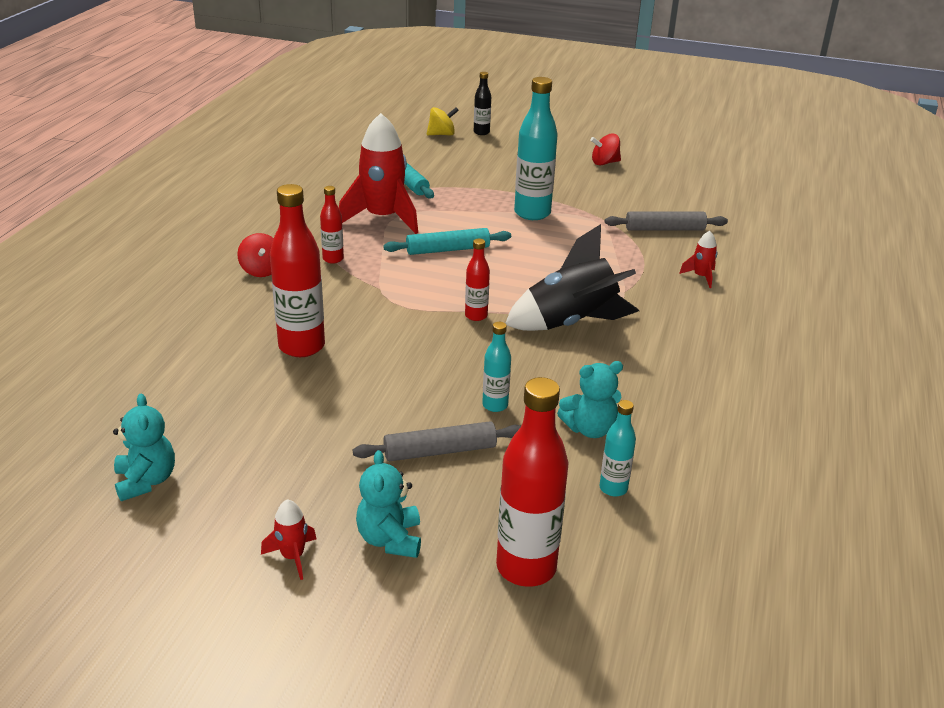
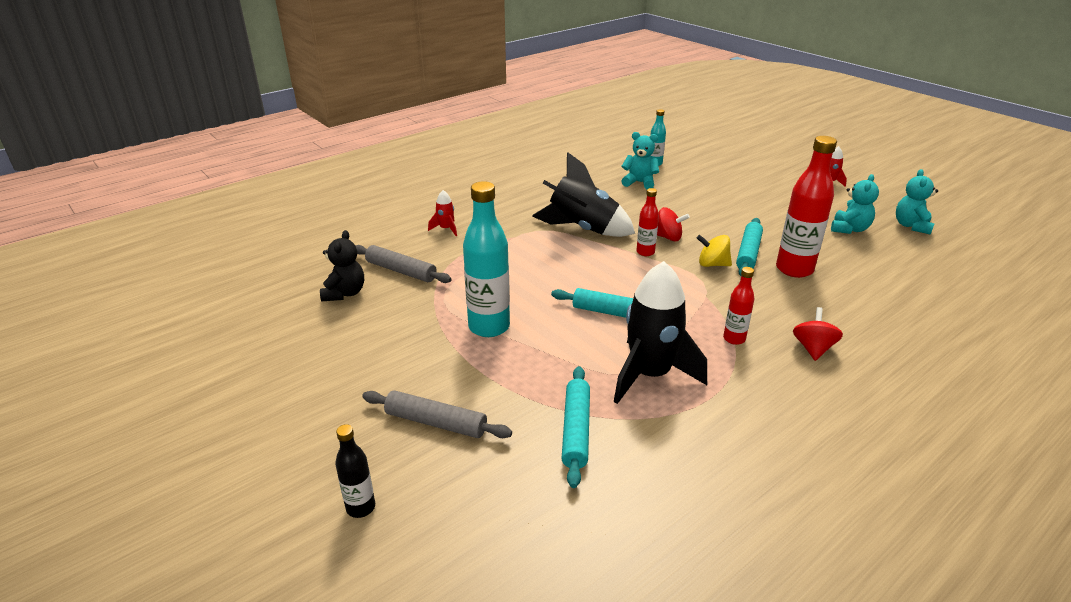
camera: 145 degrees left, 0 degrees up
red rocket [339,113,418,234] -> black rocket [614,261,707,404]
grey rolling pin [353,421,521,461] -> grey rolling pin moved to [362,390,512,438]
turquoise teddy bear [356,450,421,558] -> turquoise teddy bear moved to [831,174,879,234]
yellow spinning top [427,107,459,135] -> yellow spinning top moved to [697,235,732,267]
turquoise bottle [482,322,511,412] -> none
red bottle [496,377,569,587] -> none
red spinning top [590,134,621,165] -> red spinning top moved to [657,207,690,241]
none -> black teddy bear [320,230,364,301]
none -> turquoise rolling pin [736,218,763,276]

